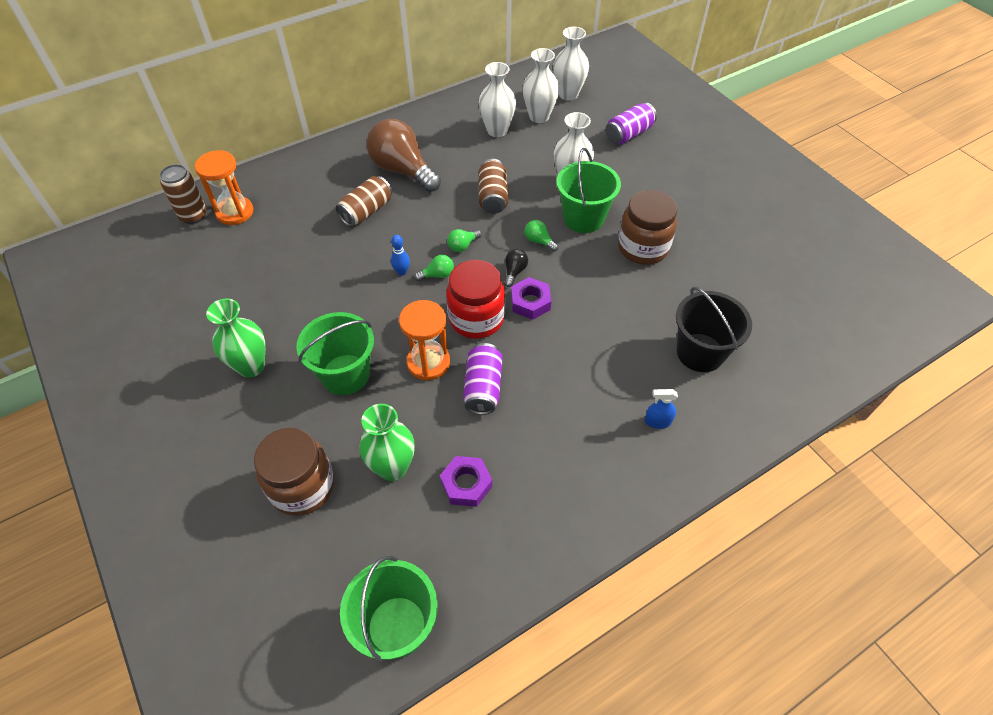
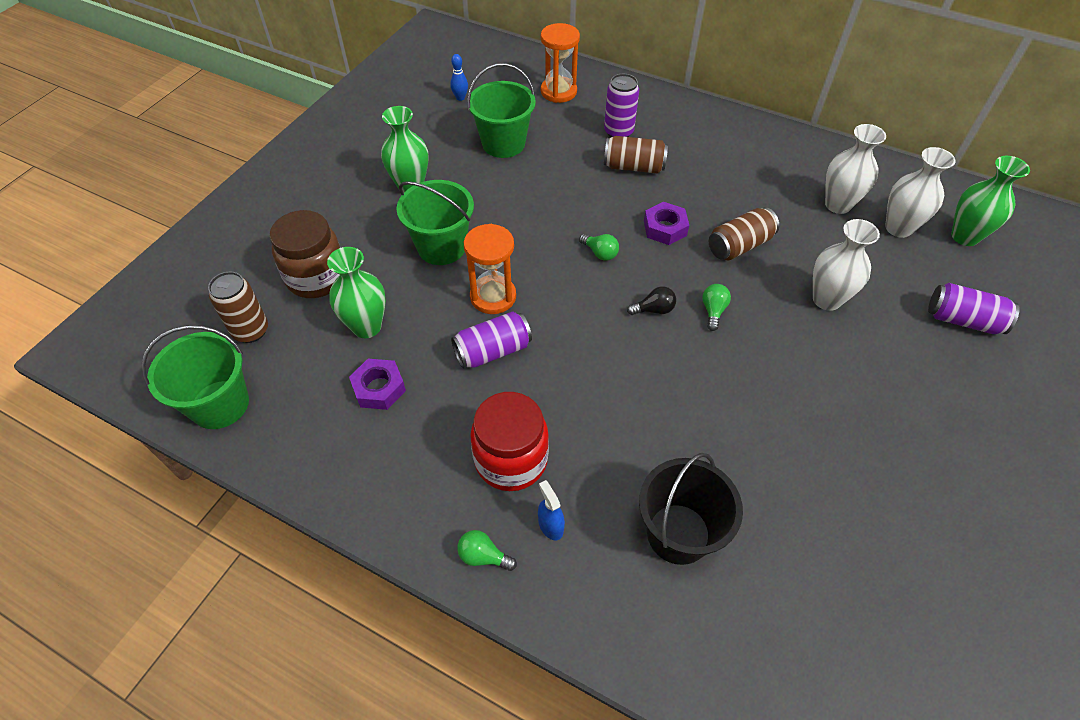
camera: 60 degrees right, 0 degrees up
brown can [160,164,207,224] -> brown can moved to [208,272,268,343]
brown light bulb [366,119,441,192] -> none
blue bowling pin [391,235,410,276] -> blue bowling pin moved to [450,54,468,101]
red jar [446,260,505,339] -> red jar moved to [470,392,549,491]
green light bulb [447,229,482,252] -> green light bulb moved to [457,530,517,571]
purple nut [511,277,551,320] -> purple nut moved to [644,202,689,245]
white vase [553,27,589,101] -> green vase [951,156,1030,246]
green bucket [556,148,621,233] -> green bucket moved to [467,63,536,158]
brown jar [618,190,677,265] -> none
none -> purple can [604,74,639,137]

